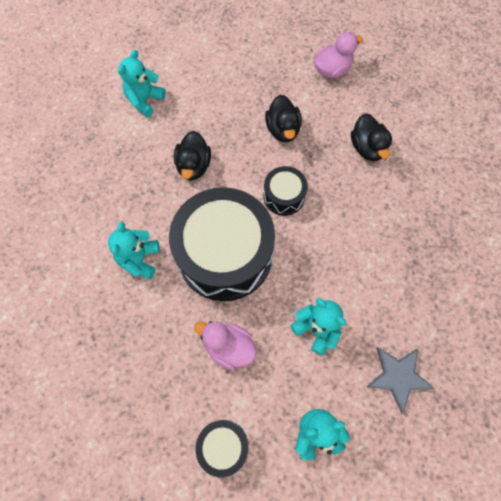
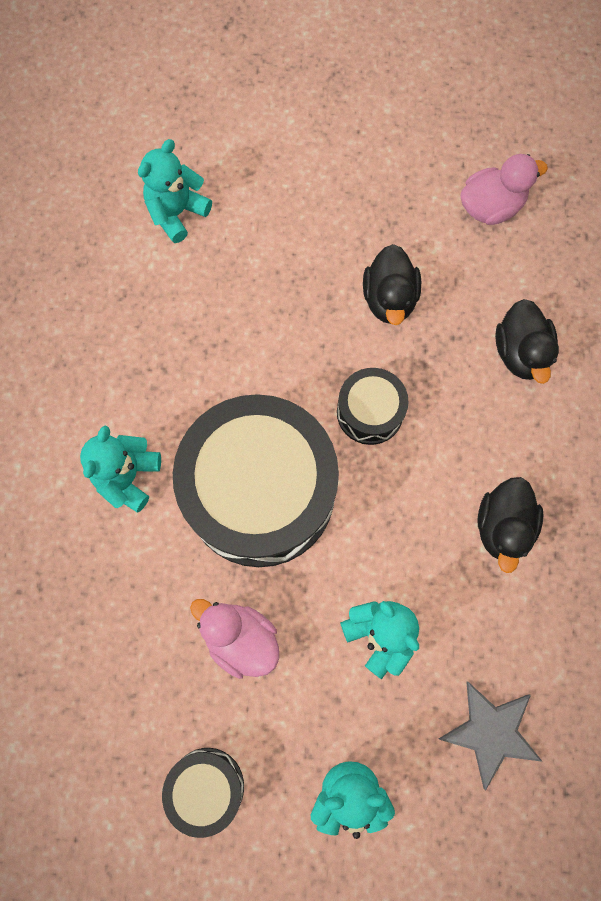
camera: 10 degrees right, 5 degrees up
black duck [174,131,211,180] -> black duck moved to [477,477,543,573]

